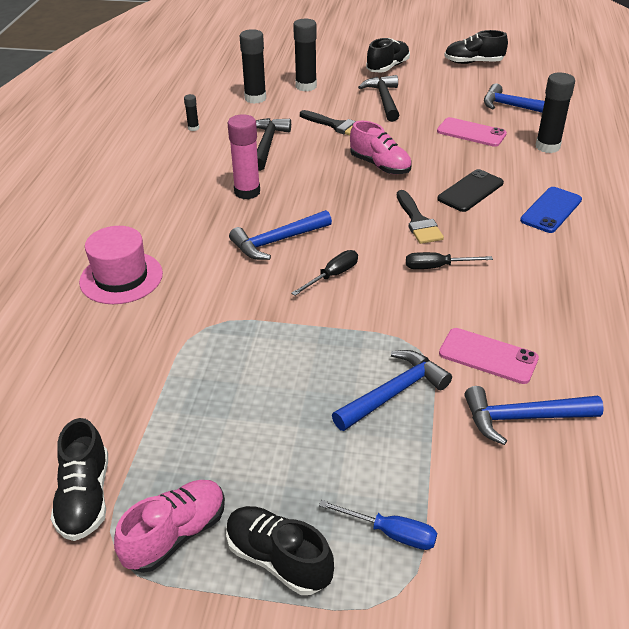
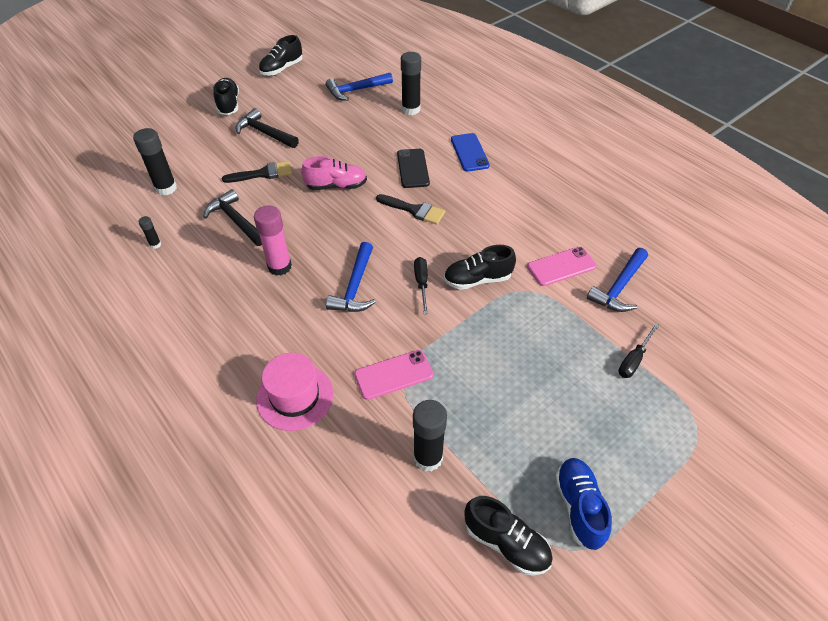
camera: 50 degrees left, 10 degrees up
pink shoe [114,480,225,573] -> blue shoe [555,458,612,550]
black shoe [226,506,334,595] -> black shoe moved to [444,245,516,290]
black glue stick [293,19,317,91] -> black glue stick moved to [413,400,447,471]
blue screwdriver [319,500,437,550] -> none
blue hammer [332,350,452,431] -> none
black screwdriver [406,252,493,269] -> black screwdriver moved to [618,323,659,378]
pink phone [437,117,507,147] -> pink phone moved to [354,350,433,400]

